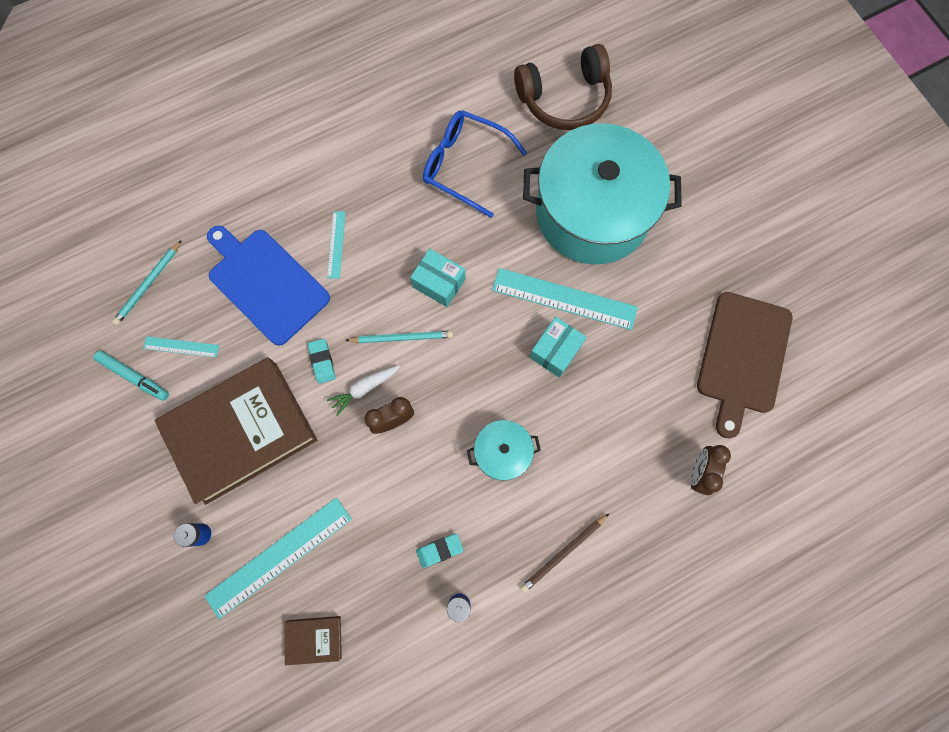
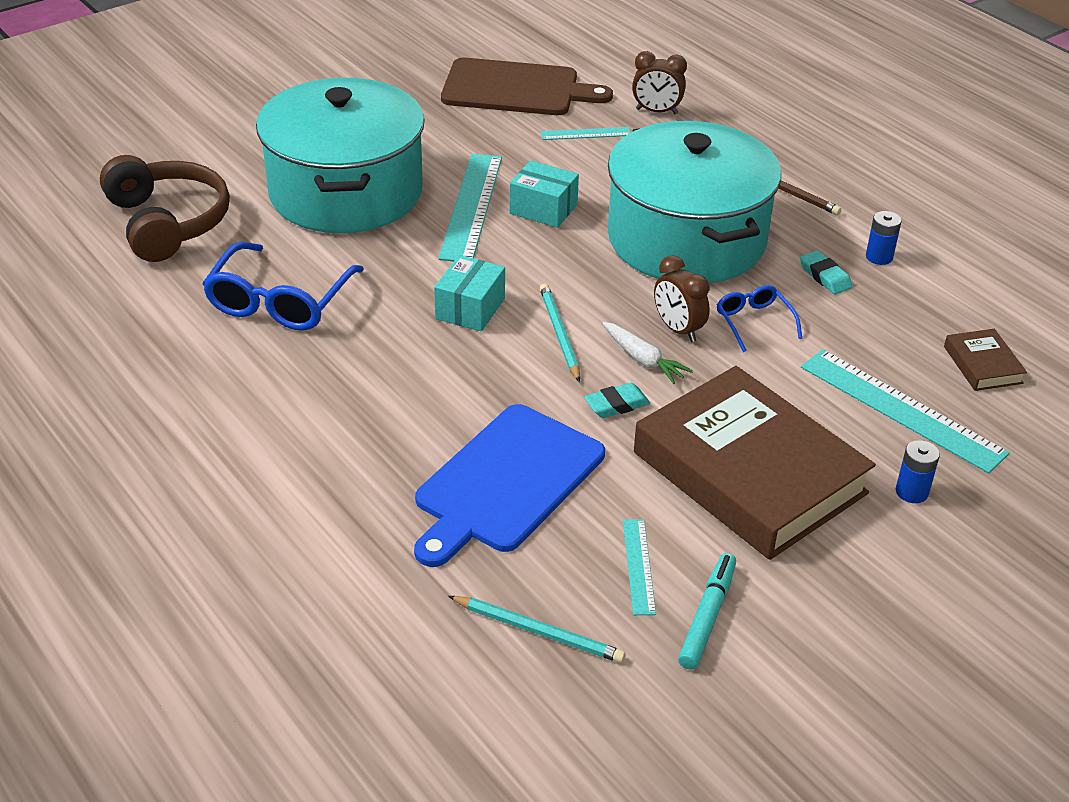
camera: 100 degrees left, 35 degrees down
turquoise ruler [327,211,346,279] -> turquoise ruler moved to [541,127,631,140]
turquoise pot [467,420,541,481] -> turquoise pot [608,121,781,283], size x2.27
none -> blue glasses [717,285,802,352]

